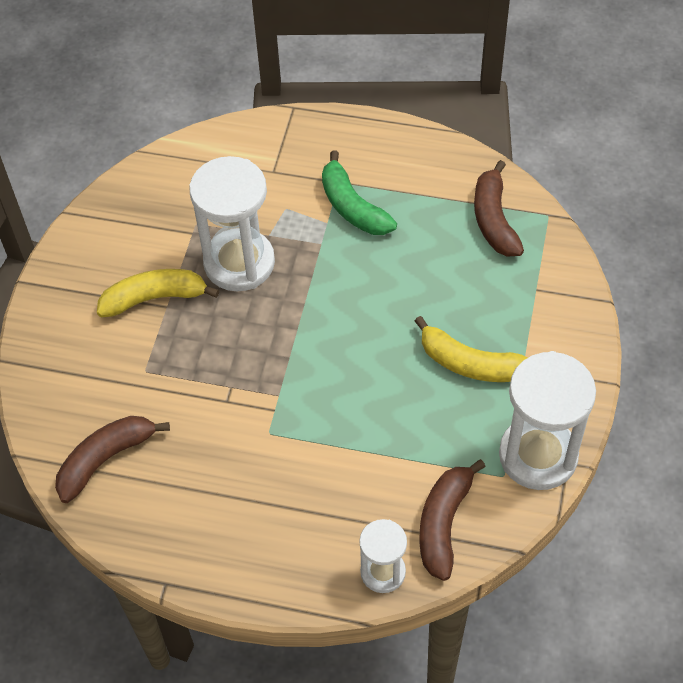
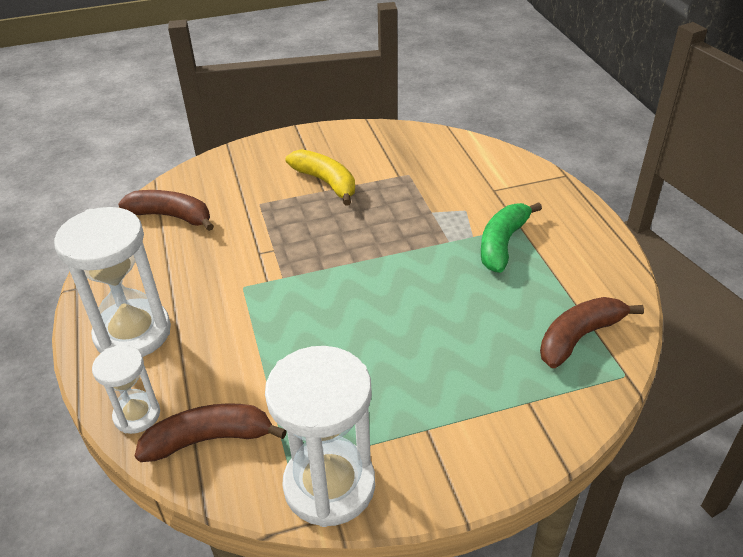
camera: 60 degrees right, 15 degrees down
white hourglass [189,156,275,291] -> white hourglass moved to [54,207,171,357]
yellow banana [415,316,528,382] -> none

